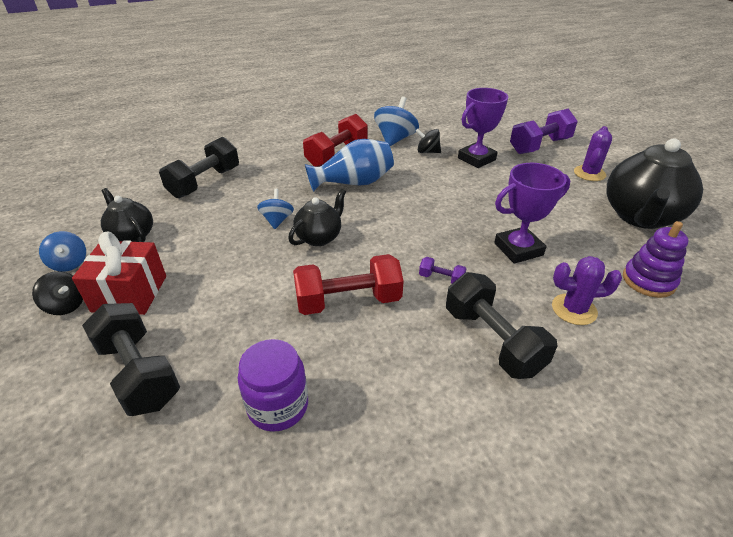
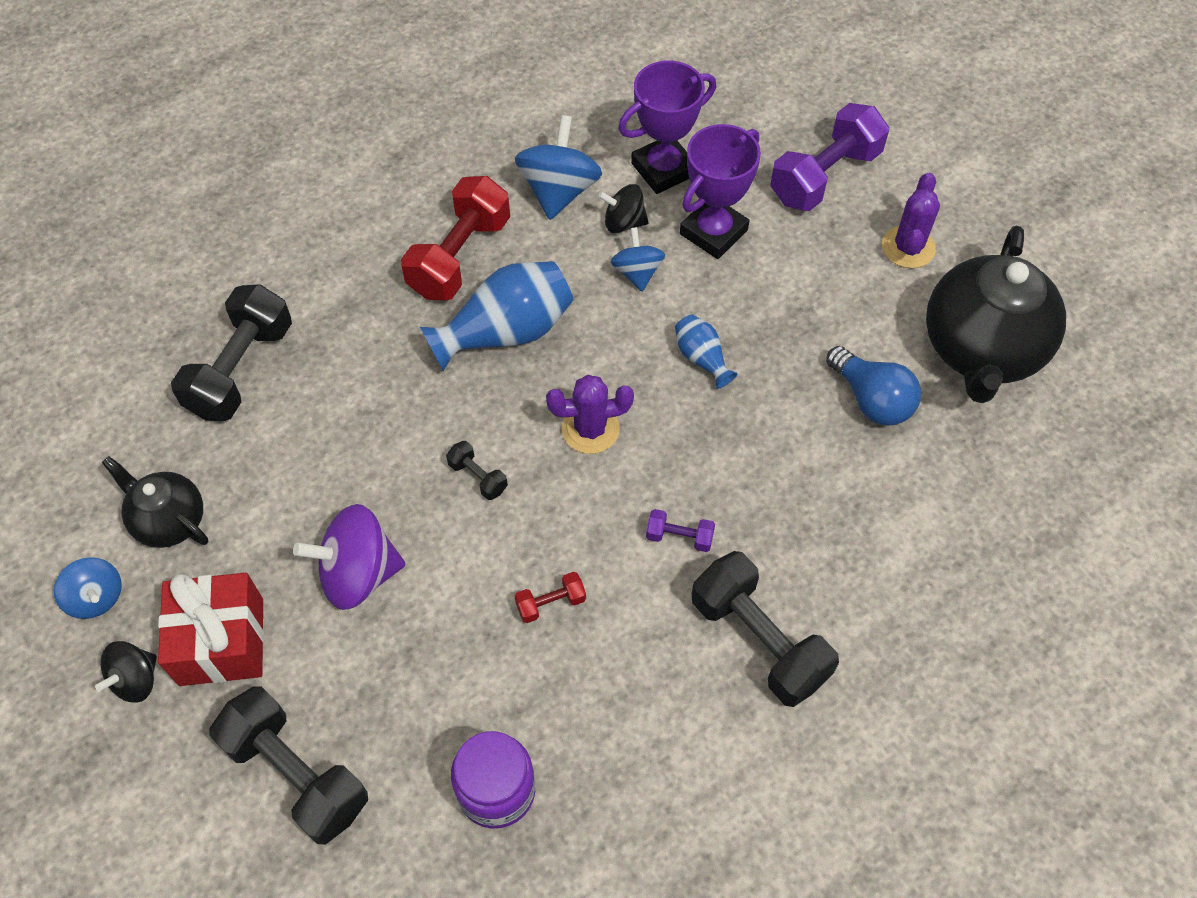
camera: 10 degrees left, 20 degrees up
black spinning top [32,271,83,315] -> black spinning top turned 105 degrees clockwise [95,641,157,703]
blue spinning top [257,189,294,229] -> blue spinning top moved to [611,227,665,291]
black teapot [288,189,346,246] -> black dumbbell [446,441,508,500]
red dumbbell [293,254,404,315] -> red dumbbell [515,572,586,623], size x0.45
purple trophy [494,163,570,264] -> purple trophy moved to [618,60,716,194]
purple cactus [552,256,622,325] -> purple cactus moved to [546,375,634,454]
purple stacking toy [623,221,689,298] -> none
none -> purple spinning top [293,504,406,610]
none -> blue vase [675,314,737,389]
none -> blue light bulb [826,346,921,426]

